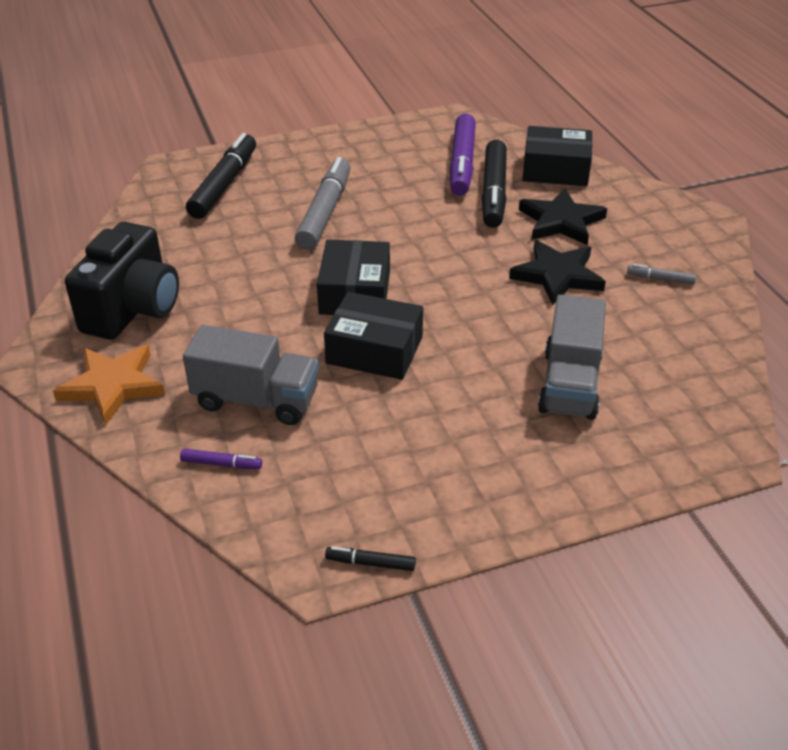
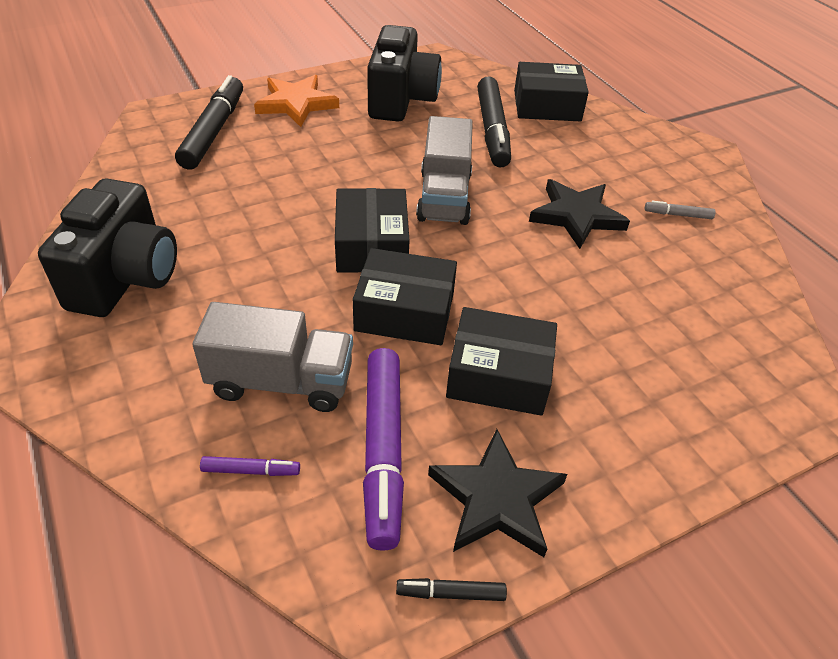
camera: 10 degrees left, 5 degrees up
orange star [53,345,165,425] -> orange star moved to [254,75,339,127]
grey marker [295,157,351,250] -> none
purple marker [450,114,476,196] -> purple marker moved to [363,348,404,551]
black star [519,188,607,245] -> black star moved to [428,429,567,557]
grey truck [538,295,606,420] -> grey truck moved to [416,116,473,225]
none -> black camera [367,25,442,121]
none -> black box [446,307,557,416]

